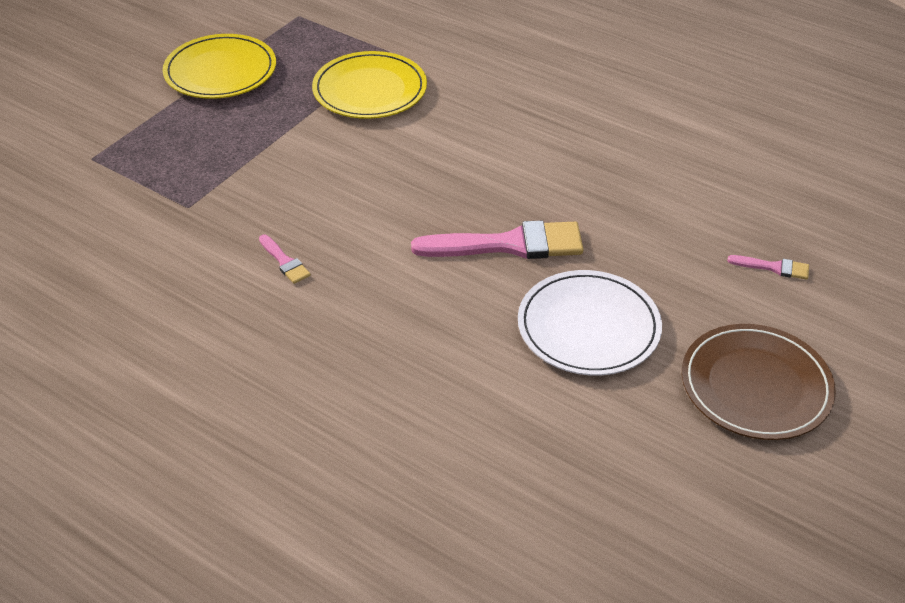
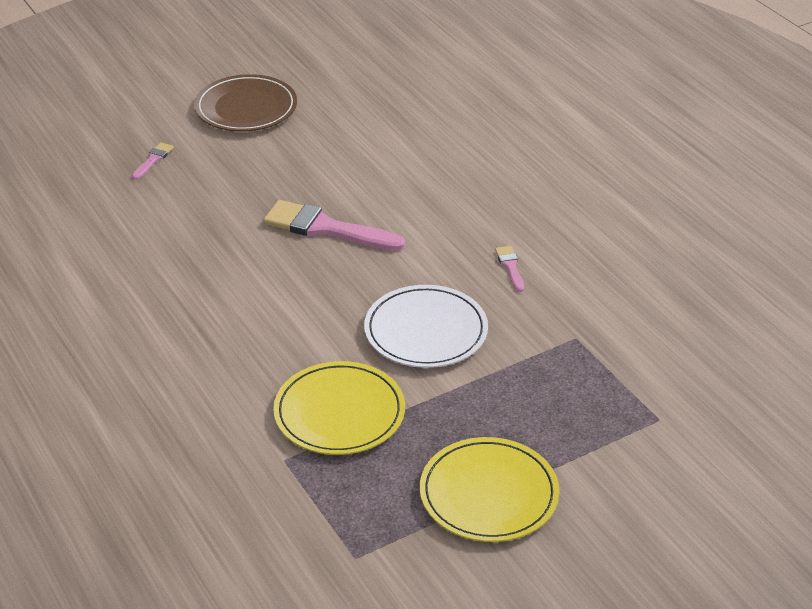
camera: 155 degrees left, 5 degrees down
white plate [518,270,662,376] -> white plate moved to [364,285,488,368]
pink brush [727,255,809,280] -> pink brush turned 75 degrees clockwise [132,142,174,180]

